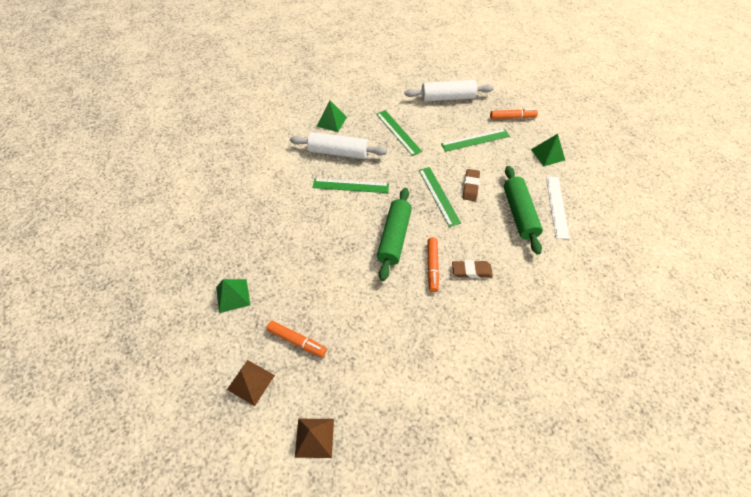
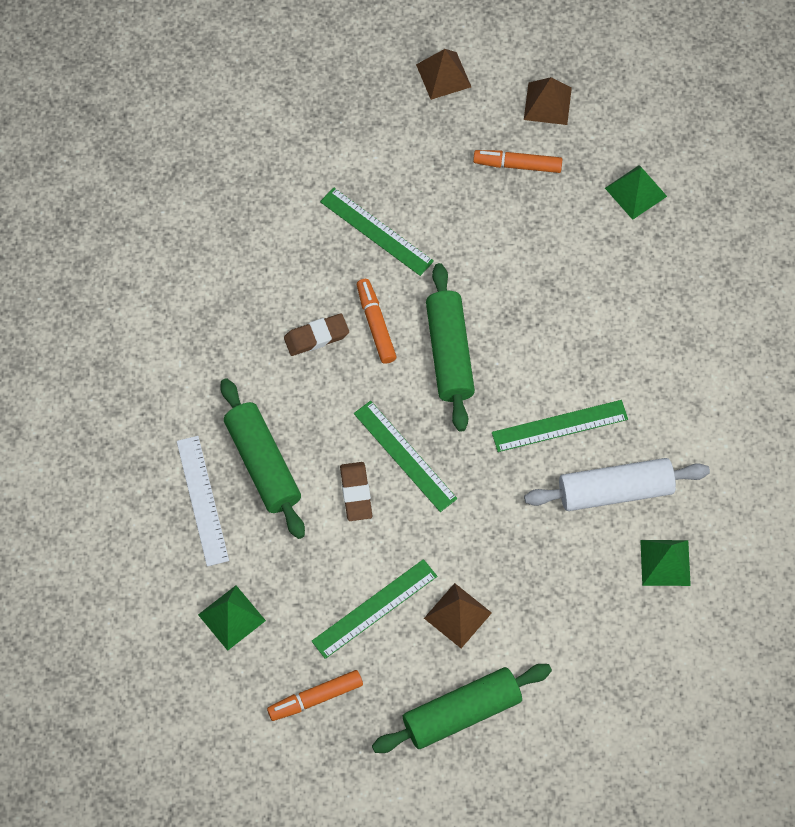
camera: 160 degrees right, 10 degrees up
green ruler [376,110,422,156] -> green ruler moved to [320,187,434,276]
white rolling pin [405,80,494,102] -> green rolling pin [372,664,552,753]
none -> brown pyramid [424,583,492,648]

